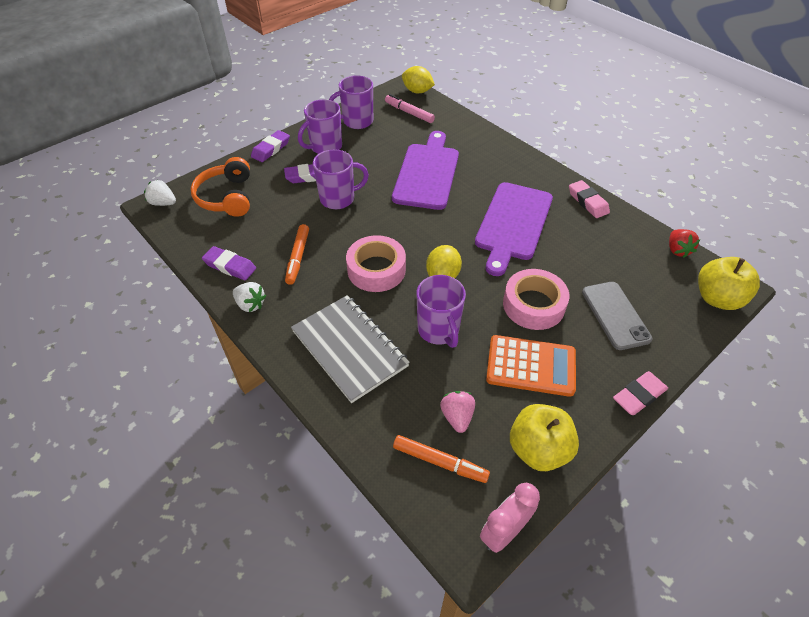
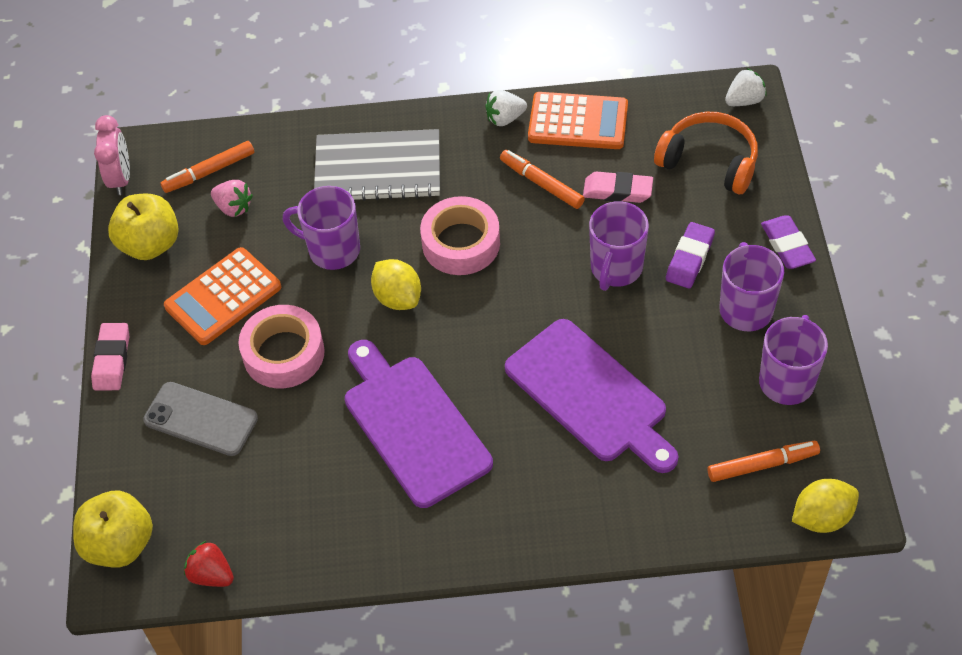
camera: 130 degrees right, 5 degrees up
purple eraser [202,246,256,280] -> orange calculator [528,92,628,149]
pink marker [385,94,435,123] -> orange marker [707,441,820,482]
pink eraser [569,180,610,218] -> pink eraser moved to [583,171,653,203]

